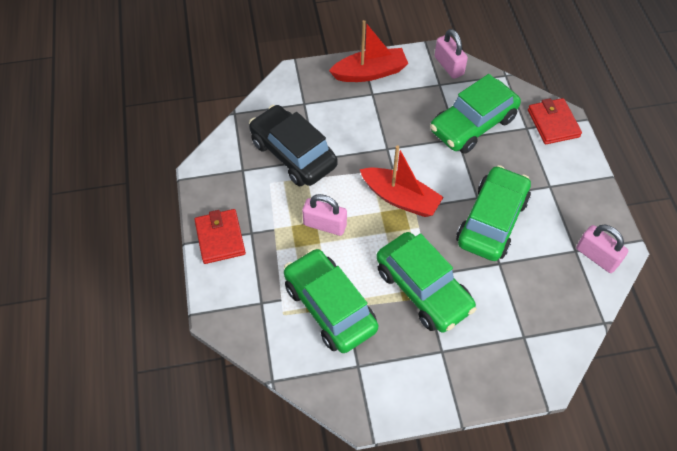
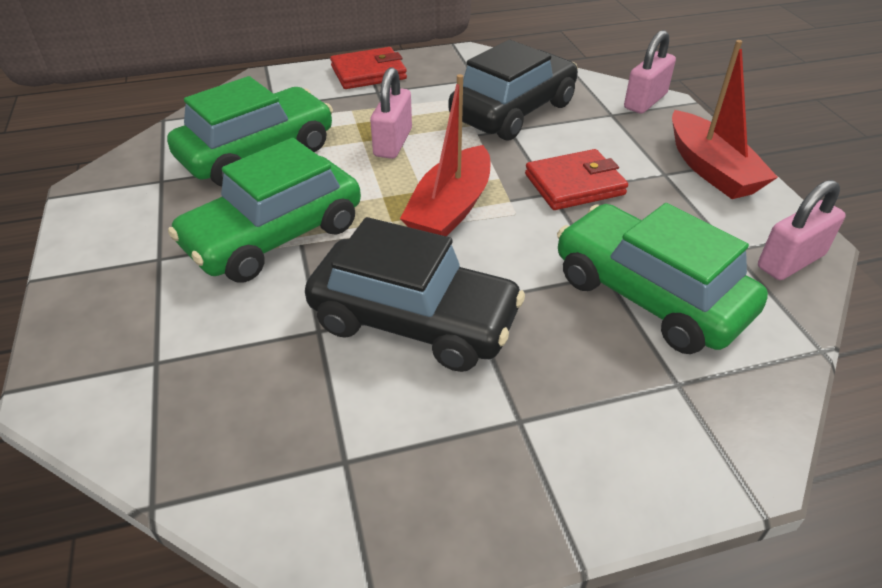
camera: 85 degrees right, 15 degrees down
green car [456,165,531,261] -> black car [305,217,525,372]
red wallet [528,98,582,144] -> red wallet moved to [525,149,628,210]
pink padlock [576,225,628,273] -> pink padlock moved to [624,30,676,114]

